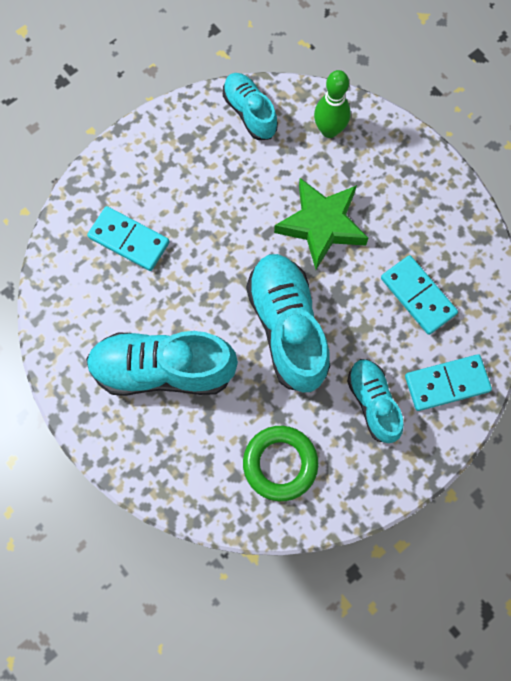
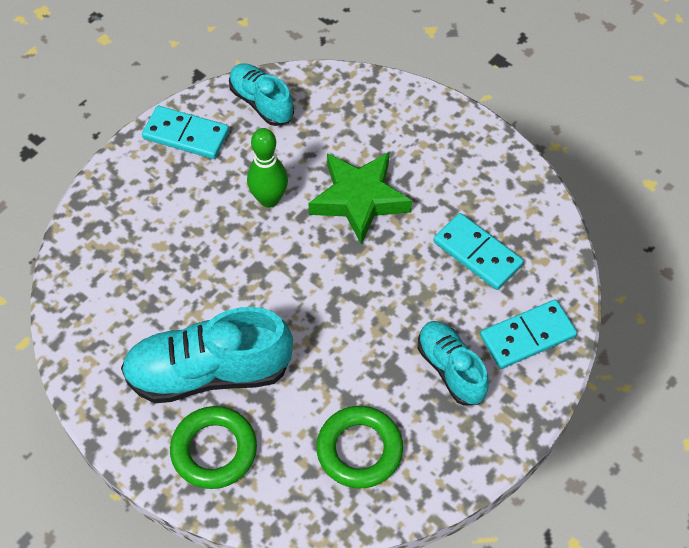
camera: 10 degrees left, 15 degrees down
turquoise domino [87,206,170,271] -> turquoise domino moved to [142,106,229,159]
turquoise shoe [246,254,331,393] -> none
green bowling pin [314,70,351,138] -> green bowling pin moved to [247,128,288,208]
none -> green ring [170,406,257,489]

